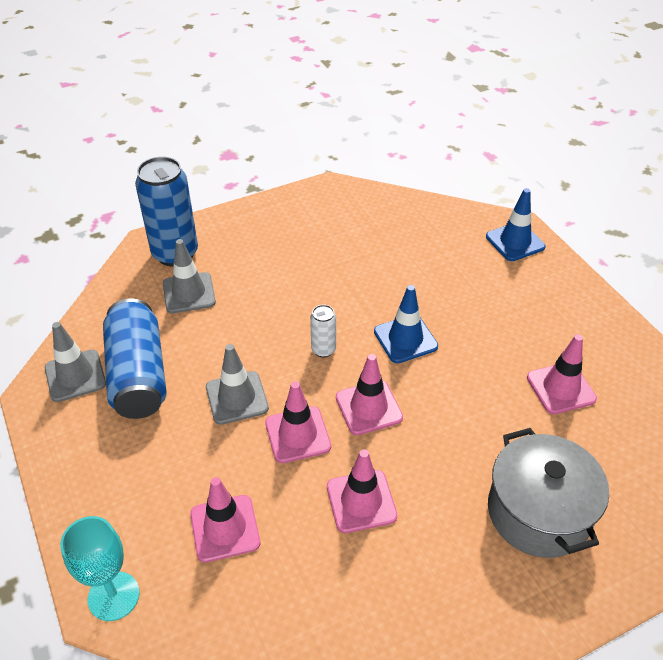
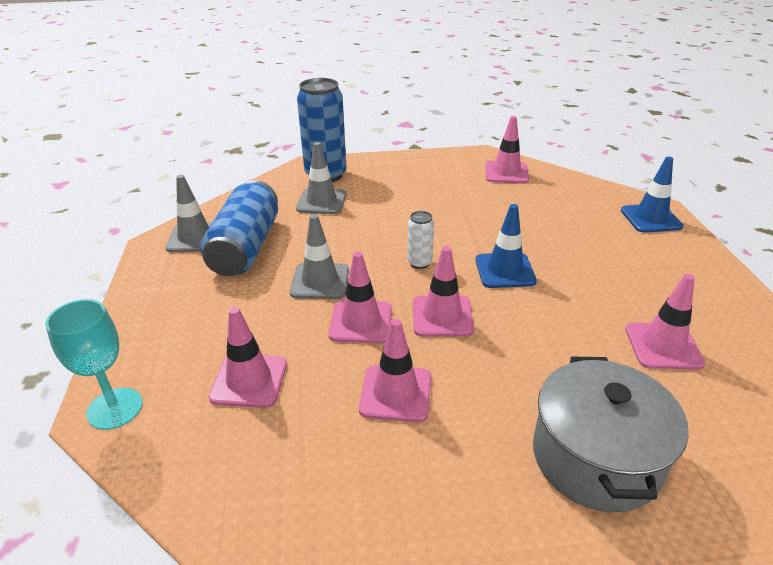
camera: 20 degrees right, 10 degrees down
none -> pink traffic cone [485,116,529,184]

